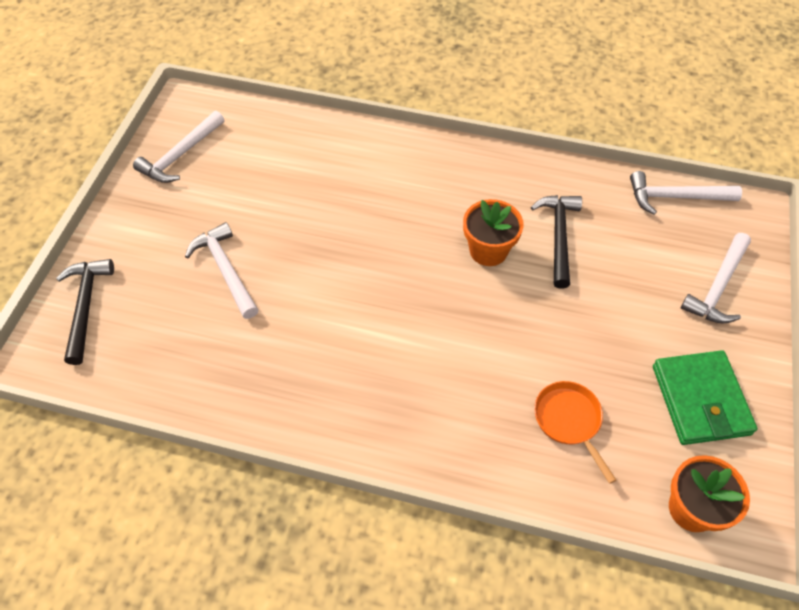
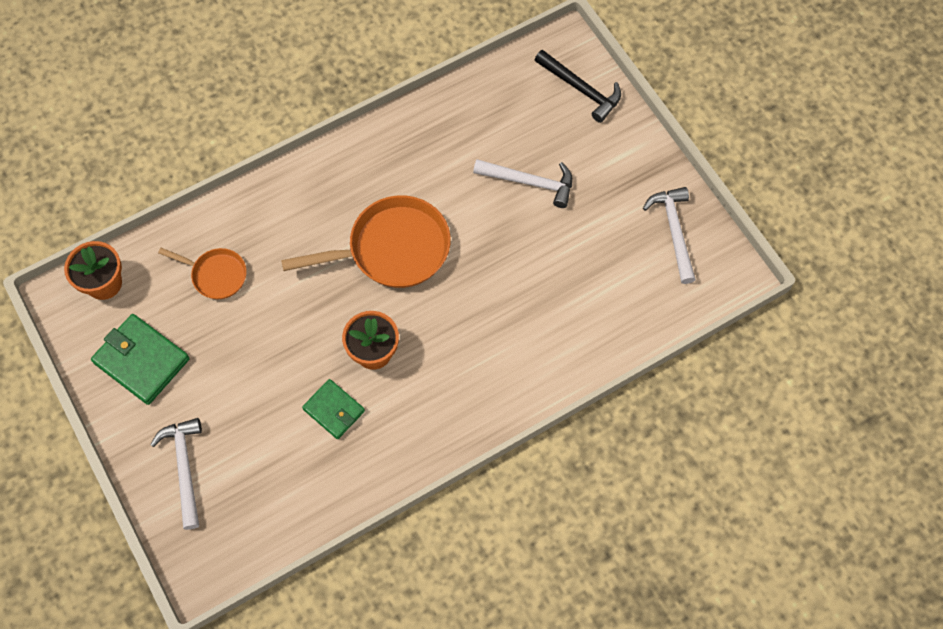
camera: 135 degrees right, 10 degrees up
black hammer [531,195,582,289] -> green wallet [302,379,365,439]
white hammer [630,171,742,215] -> none
none -> orange pan [281,196,451,288]

